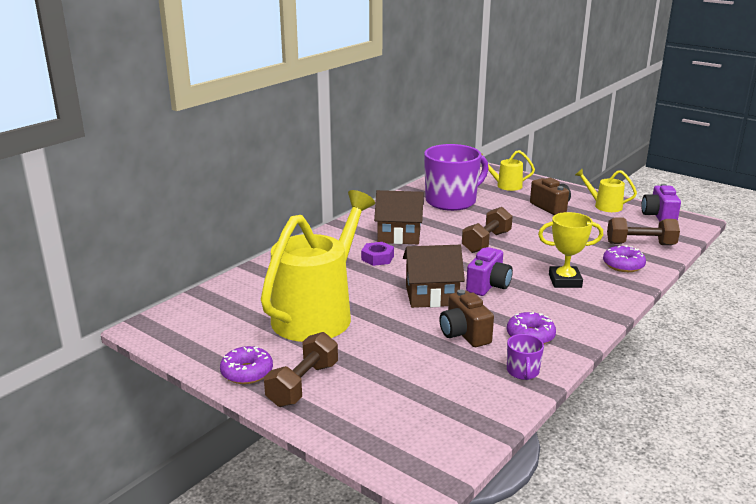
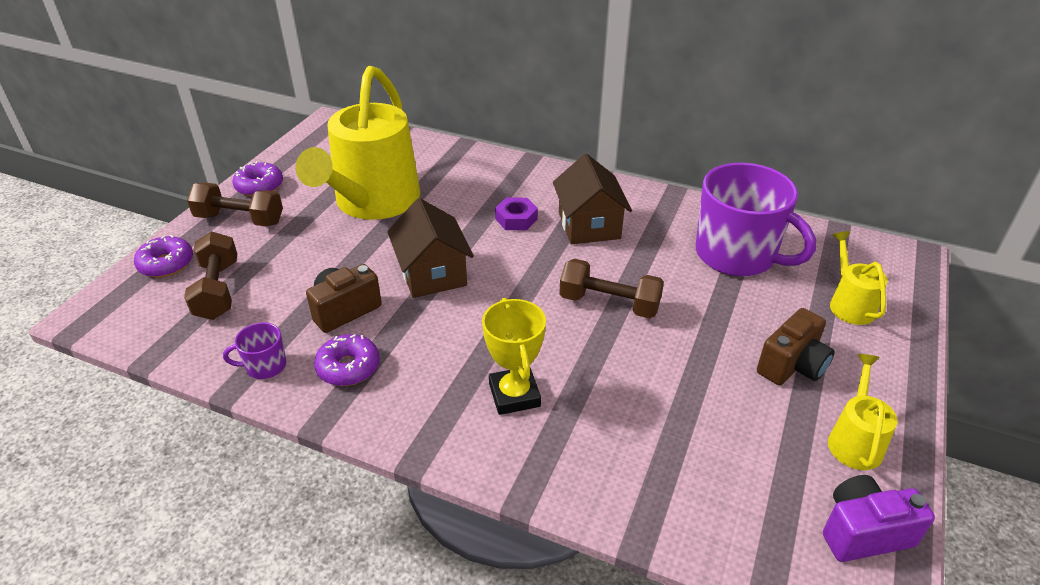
camera: 75 degrees right, 15 degrees up
yellow watering can [261,190,375,342] -> yellow watering can turned 90 degrees clockwise [296,66,420,220]
purple camera [466,247,513,296] -> none
purple donut [603,245,646,272] -> purple donut moved to [134,235,193,277]
brown dumbbell [607,217,680,245] -> brown dumbbell moved to [184,231,237,320]

